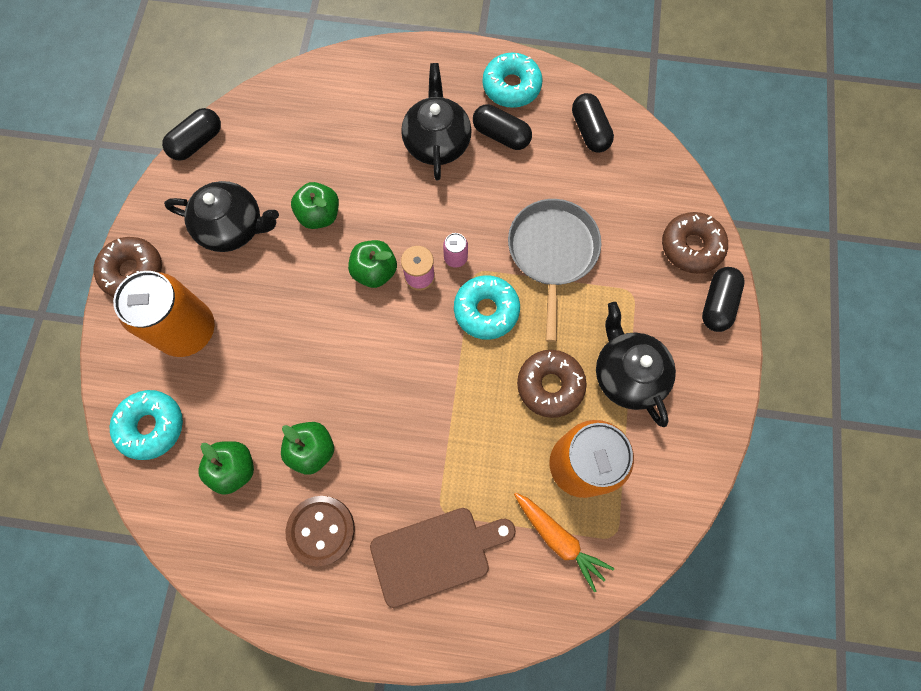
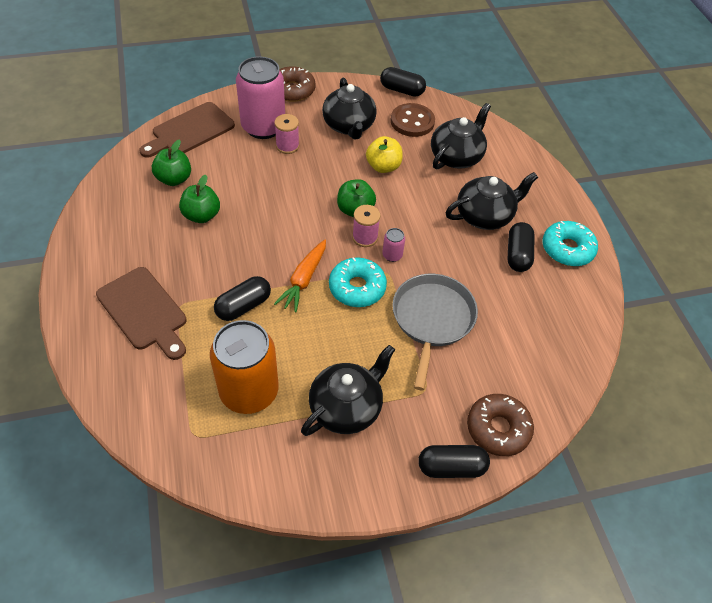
camera: 65 degrees right, 20 degrees down
turquoise donut [110,390,183,460] -> brown cutting board [139,102,235,158]
orange can [113,271,215,357] -> pink can [236,56,285,139]
brown button [286,496,355,566] -> brown button moved to [391,103,435,137]
green apple [291,182,339,229] -> yellow apple [366,136,403,173]
grey pan [508,199,601,342] -> grey pan turned 60 degrees counterclockwise [392,274,478,390]
orange carrot [514,493,614,592] -> orange carrot moved to [274,240,326,312]
brown donut [517,350,587,418] -> none
black capsule [572,93,614,153] -> black capsule moved to [214,276,271,321]
none -> pink spool [274,114,299,154]
none -> black teapot [431,103,491,169]

